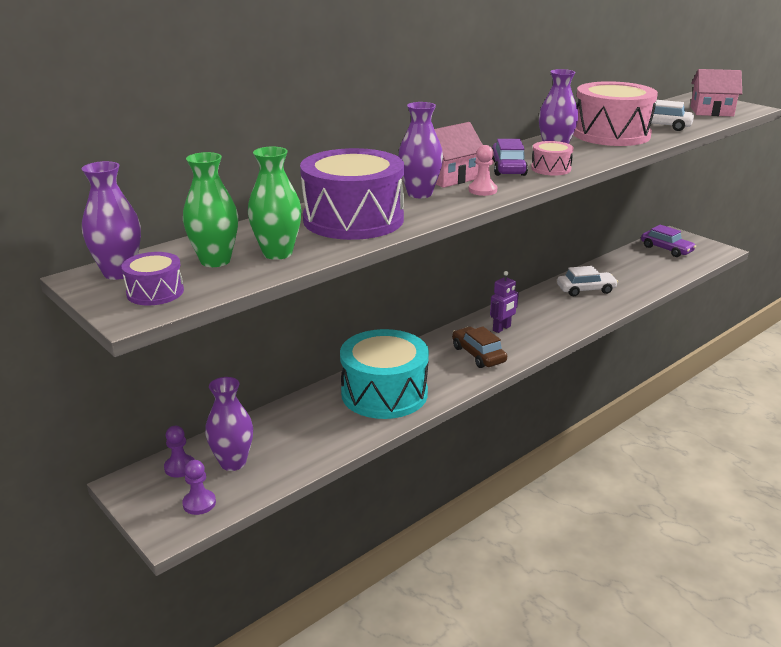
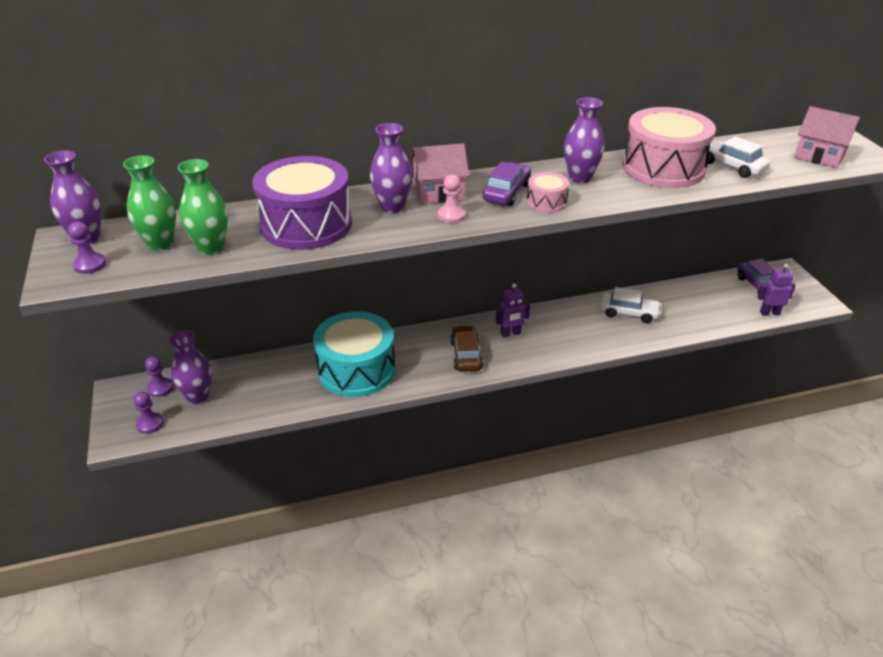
camera: 25 degrees right, 10 degrees up
purple drum [121,252,184,305] -> purple pawn [68,221,106,274]
none -> purple robot [758,264,796,315]

